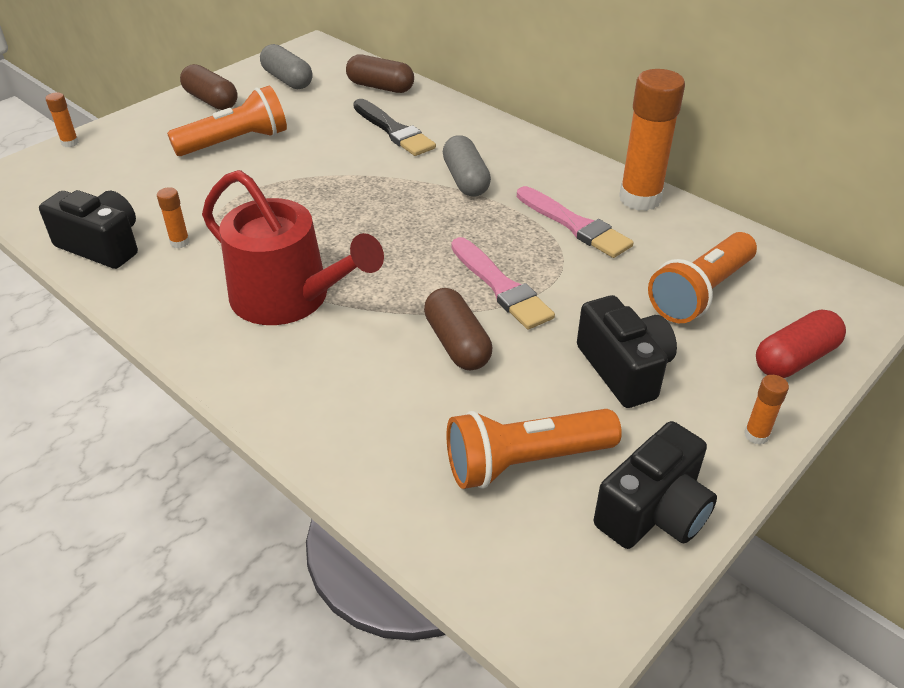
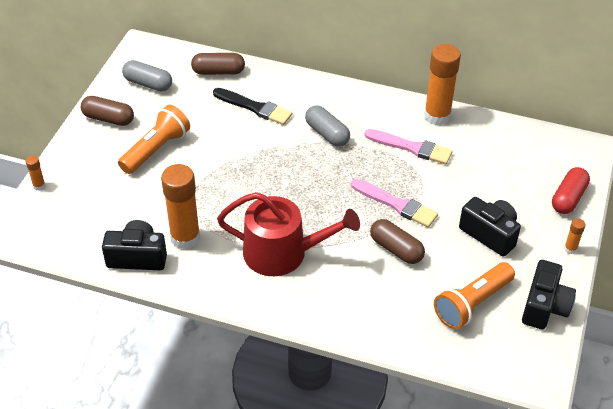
camera: 25 degrees left, 5 degrees up
orange glue stick [157,187,190,248] -> orange glue stick [161,164,200,250], size x2.32
orange flashlight [648,232,757,323] -> none

